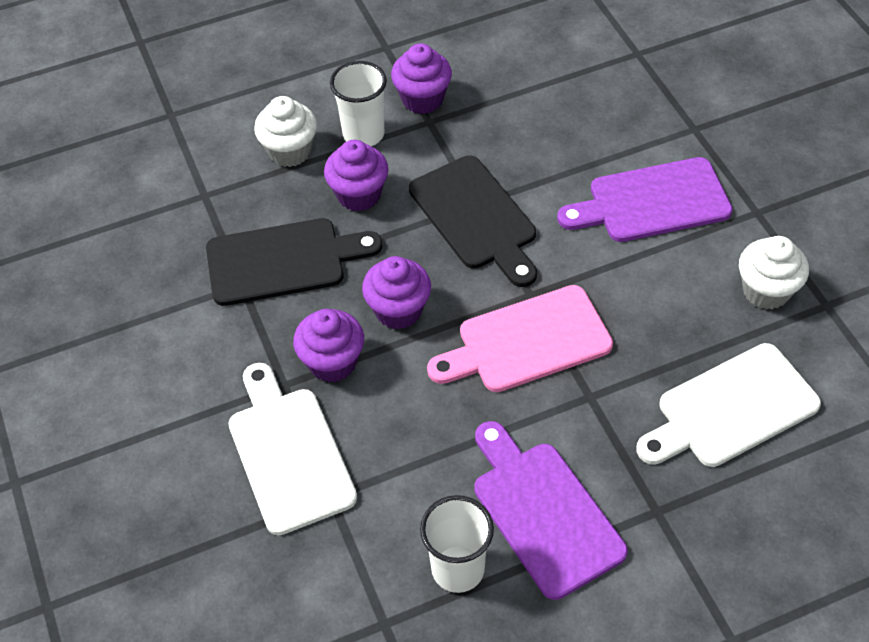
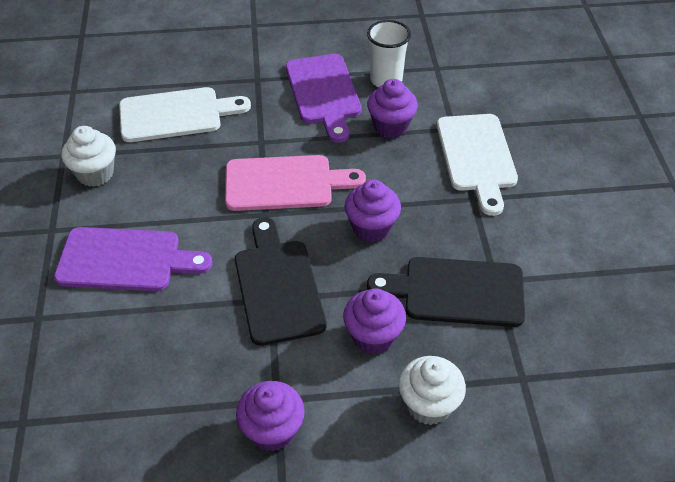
camera: 165 degrees left, 5 degrees down
purple cupcake [293,309,364,382] -> purple cupcake moved to [367,79,418,138]
white cup [330,61,387,146] -> none

